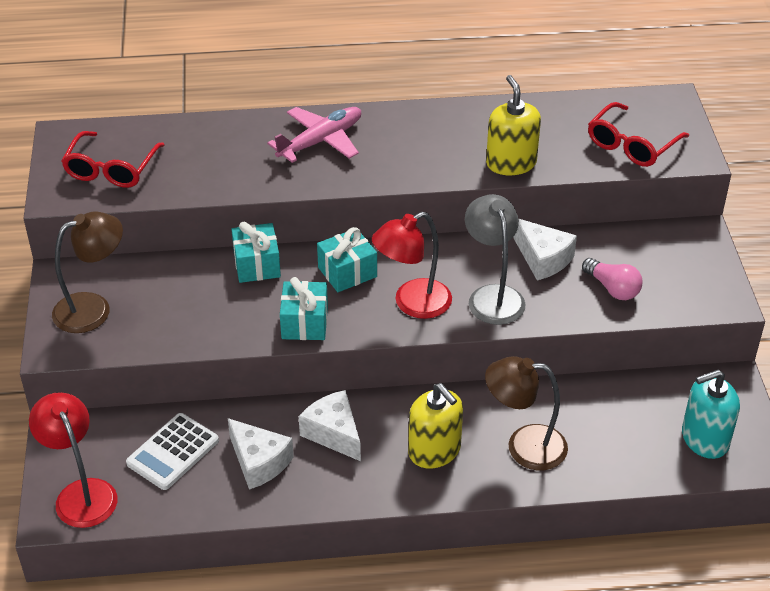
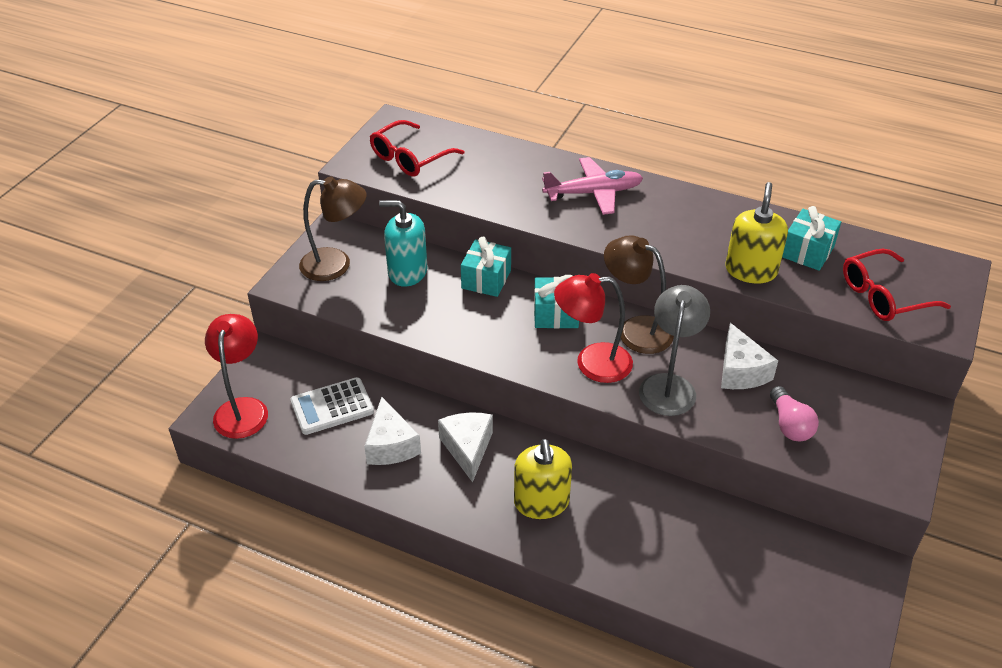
camera: 30 degrees right, 0 degrees up
turquoise gift [280,277,328,340] -> turquoise gift moved to [782,206,841,271]
brown lamp [485,356,568,470] -> brown lamp moved to [604,235,674,354]
turquoise soap dispenser [682,370,740,459] -> turquoise soap dispenser moved to [379,200,427,287]

